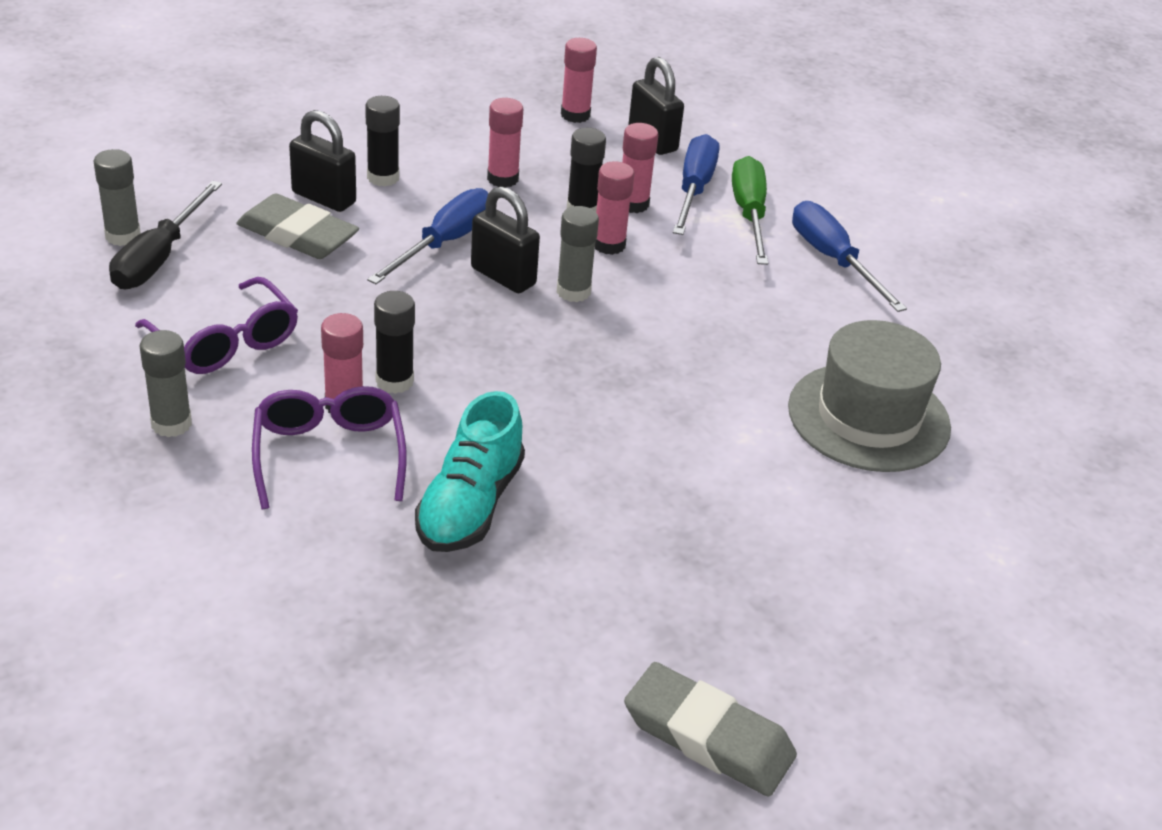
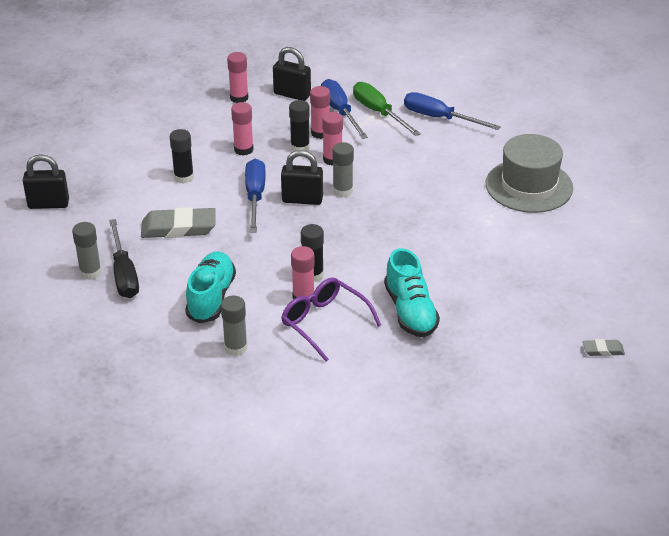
camera: 30 degrees left, 0 degrees up
purple glasses [135,277,298,374] -> turquoise shoe [185,251,236,324]
black padlock [289,110,356,212] -> black padlock moved to [23,154,69,209]
grey eraser [624,662,797,796] -> grey eraser [583,339,625,356], size x0.49

